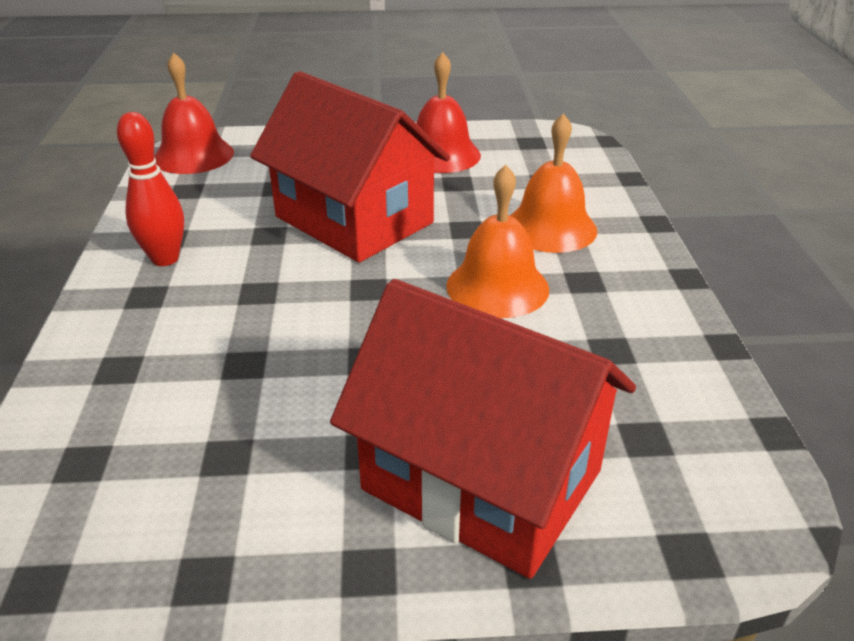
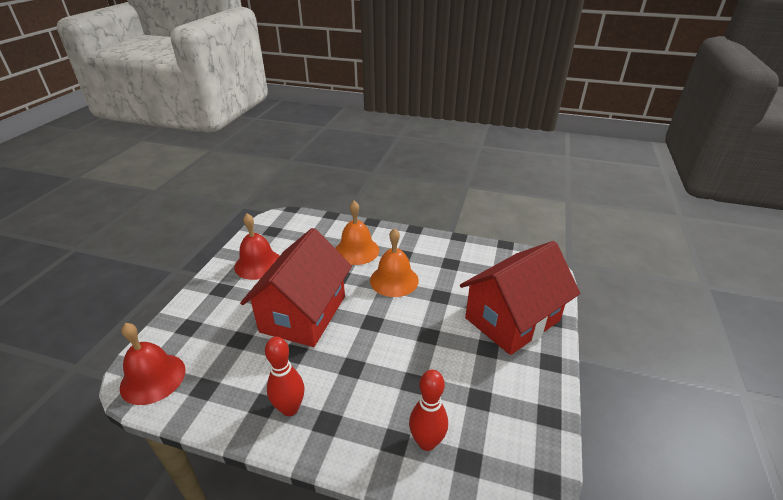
camera: 70 degrees left, 0 degrees up
red house [250,71,450,263] -> red house turned 45 degrees counterclockwise [240,228,352,347]
none -> red bowling pin [409,370,448,451]

